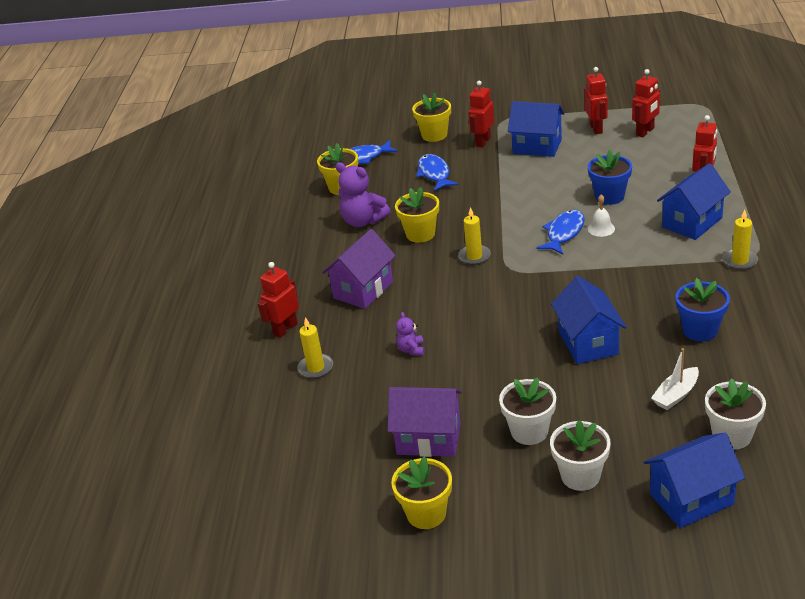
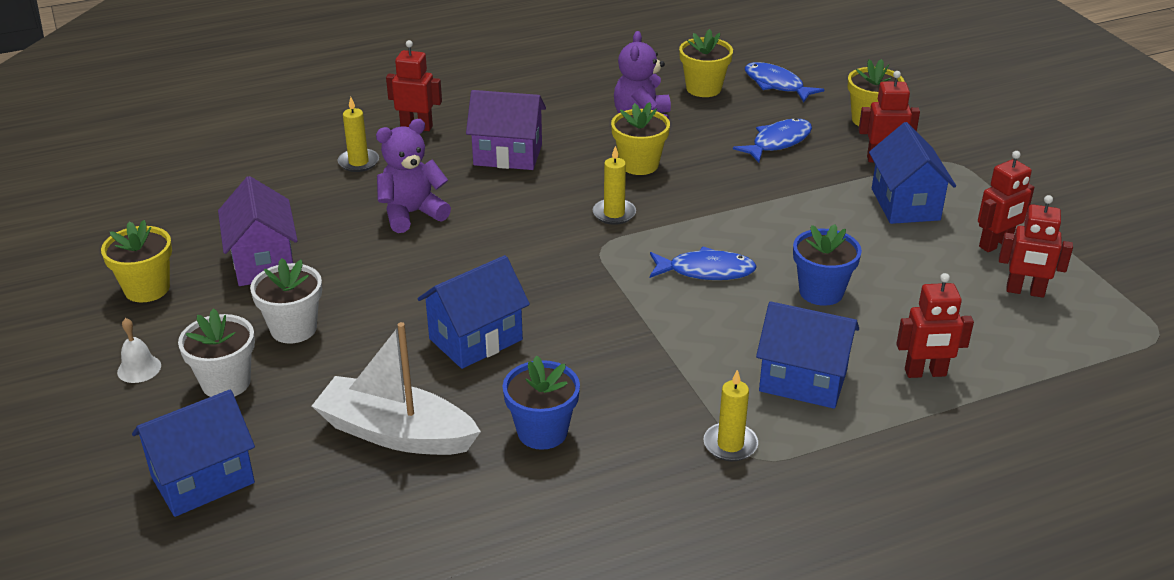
camera: 60 degrees right, 0 degrees up
purple teddy bear [396,312,424,356] -> purple teddy bear [376,119,451,233], size x1.91
white bell [588,194,615,237] -> white bell moved to [117,318,161,383]
blue house [644,433,745,528] -> blue house turned 75 degrees counterclockwise [132,390,255,517]
white boat [651,348,699,410] -> white boat [312,322,481,455], size x1.88
white flower pot [705,378,766,449] -> none

